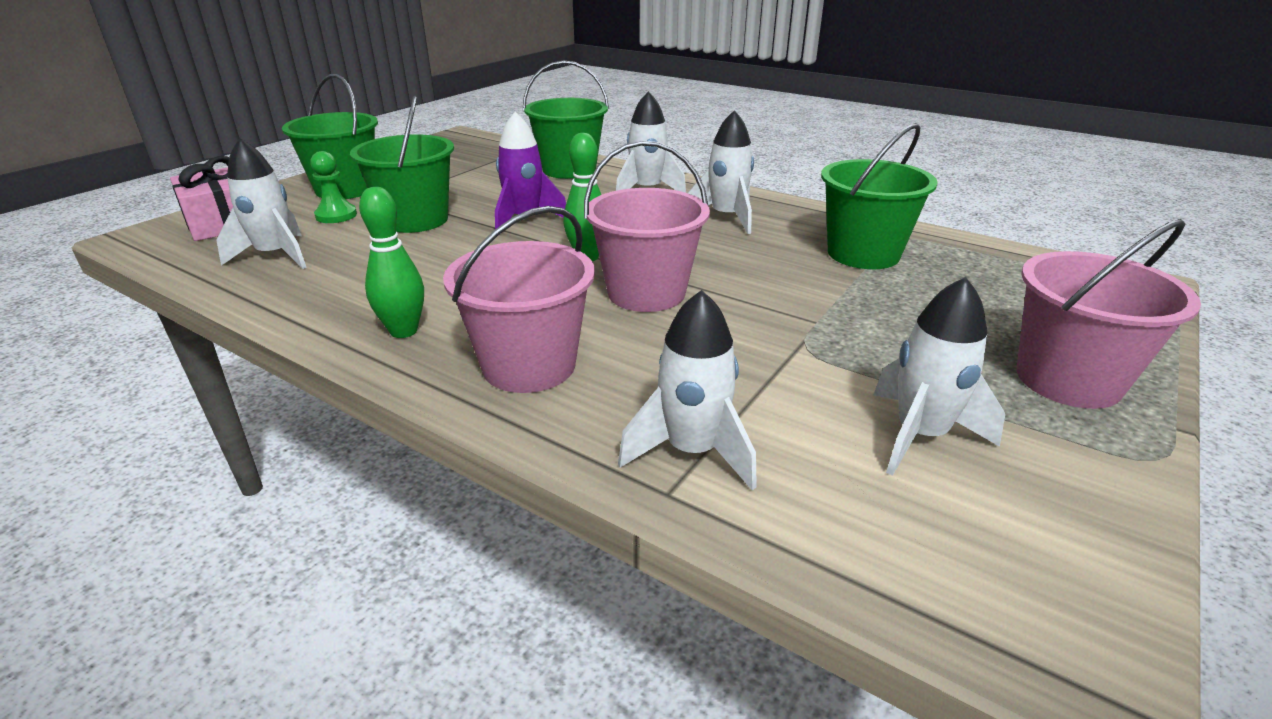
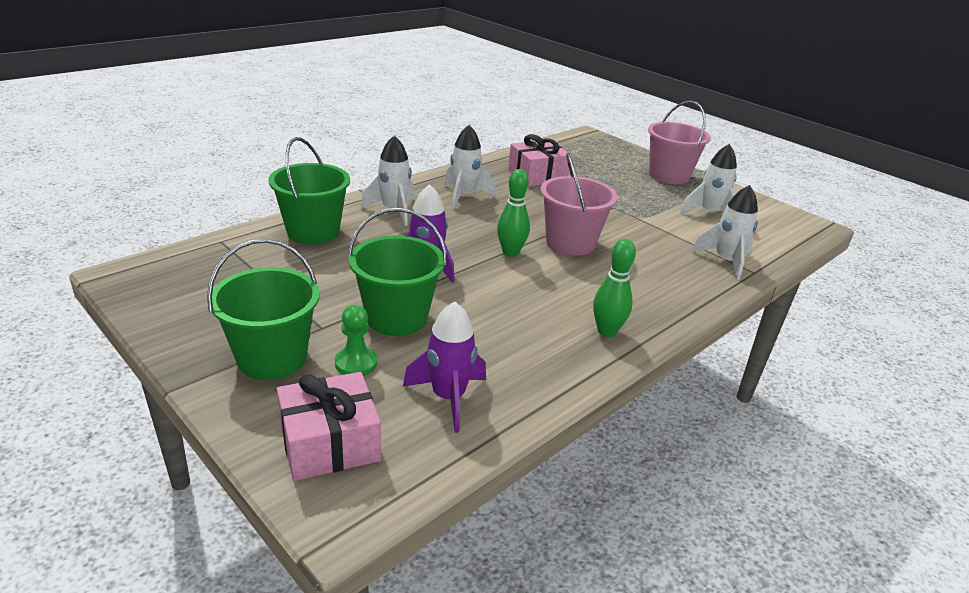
camera: 80 degrees left, 0 degrees up
white rocket [216,138,307,269] -> purple rocket [403,301,486,433]
pink bucket [443,206,595,393] -> none
green bucket [821,123,938,269] -> pink gift [508,134,571,186]

